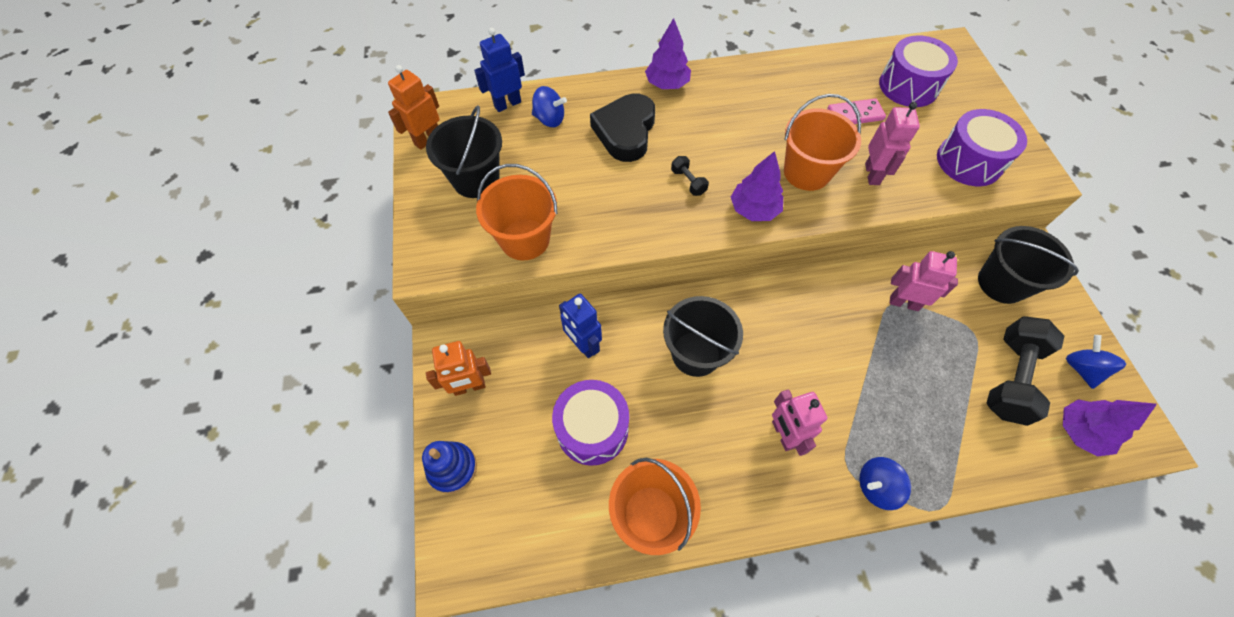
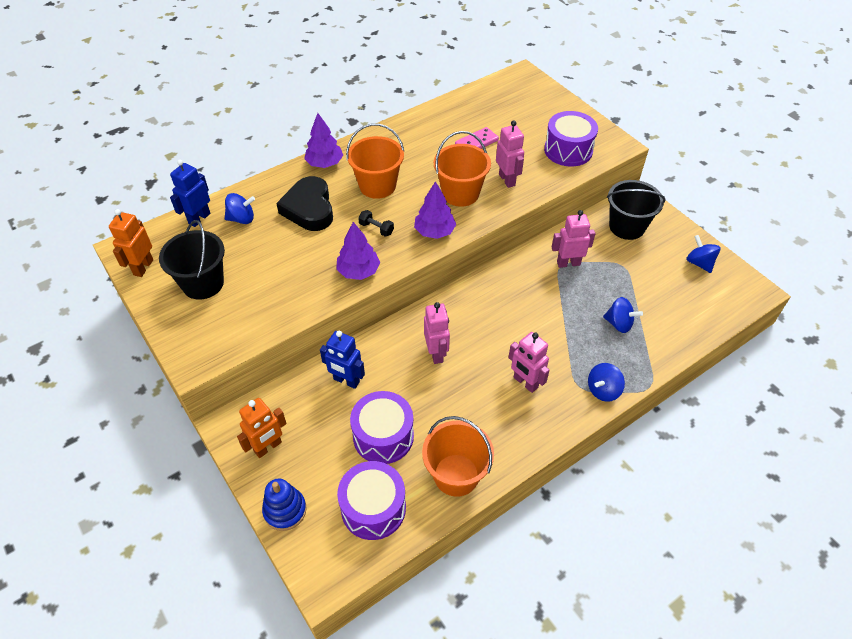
camera: 25 degrees left, 10 degrees down
orange bucket [476,164,558,260] -> orange bucket moved to [346,124,404,199]
black bucket [663,296,743,377] -> pink robot [424,302,450,364]
purple drum [879,35,958,107] -> purple drum moved to [337,461,406,540]
black dumbbell [986,316,1064,426] -> none
purple tree [1063,399,1157,457] -> purple tree moved to [336,222,380,280]
none -> blue spinning top [603,297,643,333]

